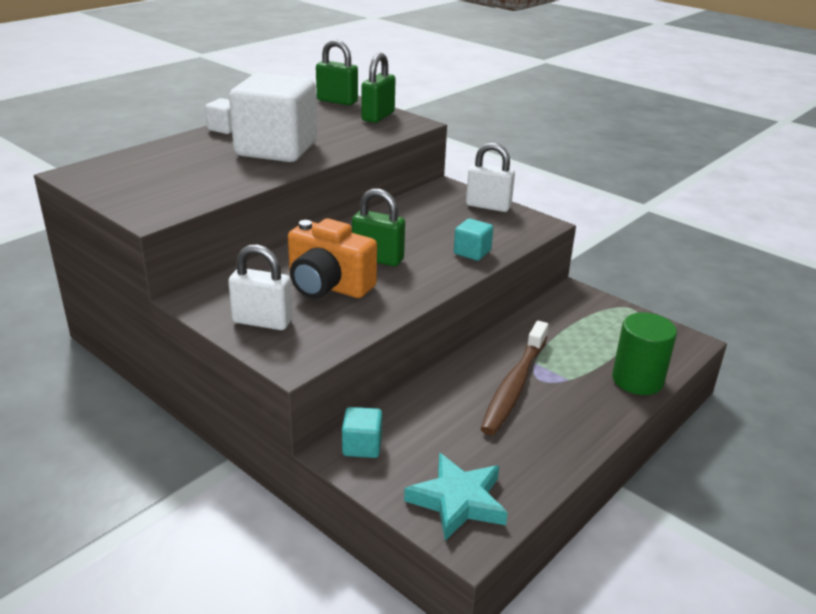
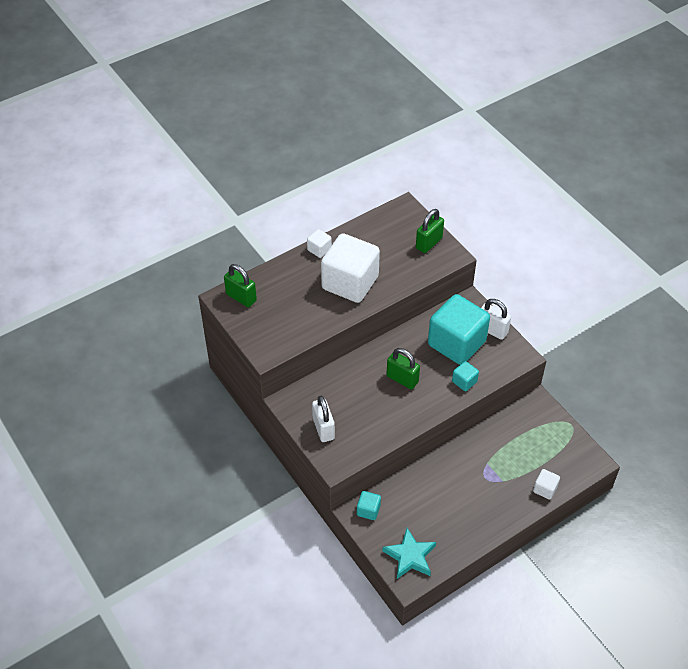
camera: 15 degrees right, 20 degrees up
white padlock [228,244,292,330] -> white padlock turned 45 degrees clockwise [312,396,335,442]
orange camera [288,218,377,299] -> none
green padlock [316,40,358,105] -> green padlock moved to [224,264,257,307]
brown toothbrush [481,321,548,435] -> none
green cylinder [612,312,677,395] -> white cube [533,469,560,500]
none -> turquoise cube [428,294,490,365]

